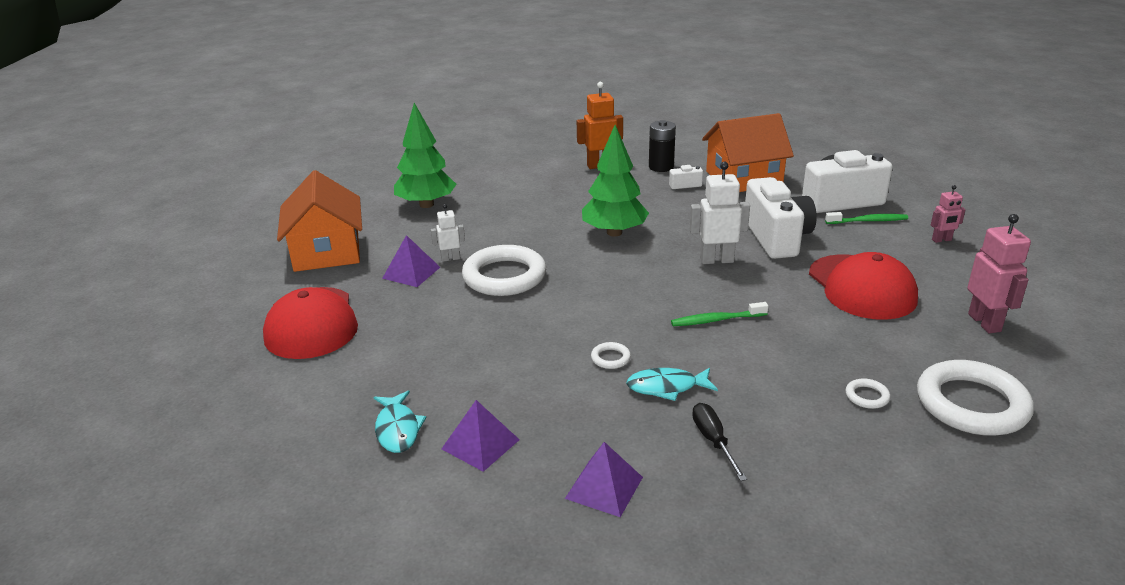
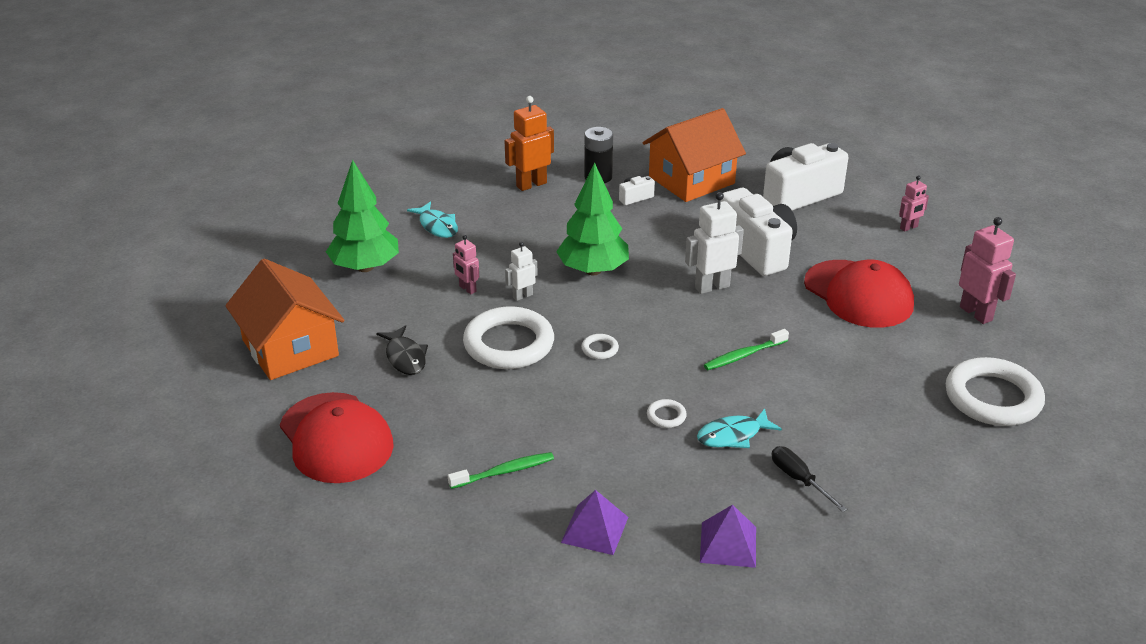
camera: 20 degrees left, 5 degrees up
turquoise fish [374,390,426,453] -> turquoise fish moved to [407,201,458,238]
purple pyramid [382,235,440,287] -> black fish [376,325,428,375]
white robot [431,204,465,262] -> white robot moved to [505,242,538,301]
green toothbrush [825,212,908,224] -> green toothbrush moved to [448,452,554,489]
white ring [845,378,890,409] -> white ring moved to [582,334,619,359]
none -> pink robot [453,235,479,294]

